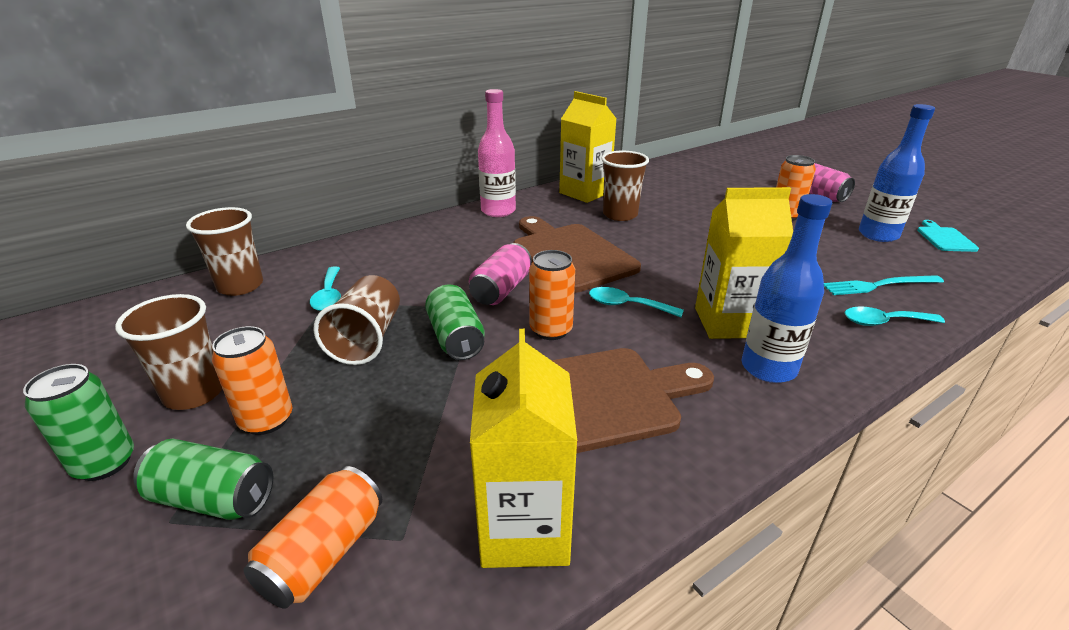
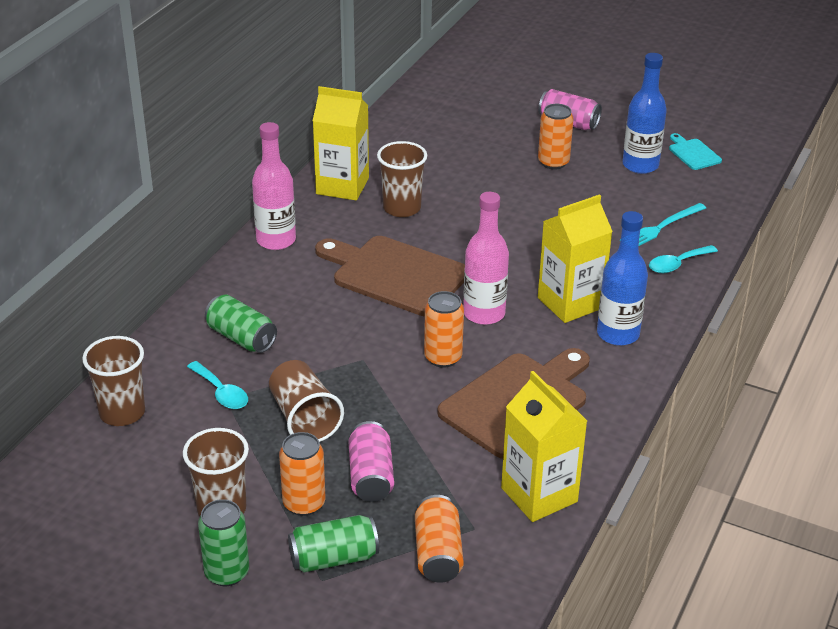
camera: 30 degrees left, 5 degrees up
green can [425,285,485,360] -> green can moved to [205,294,277,353]
pink can [469,243,532,305] -> pink can moved to [349,421,394,502]
turquoise spoon [589,287,684,317] -> pink bottle [463,192,509,325]

